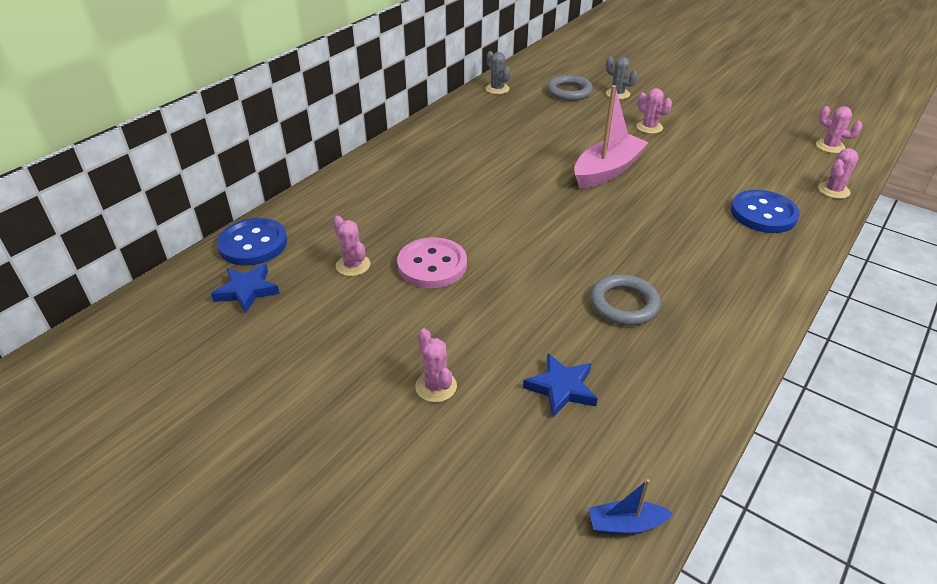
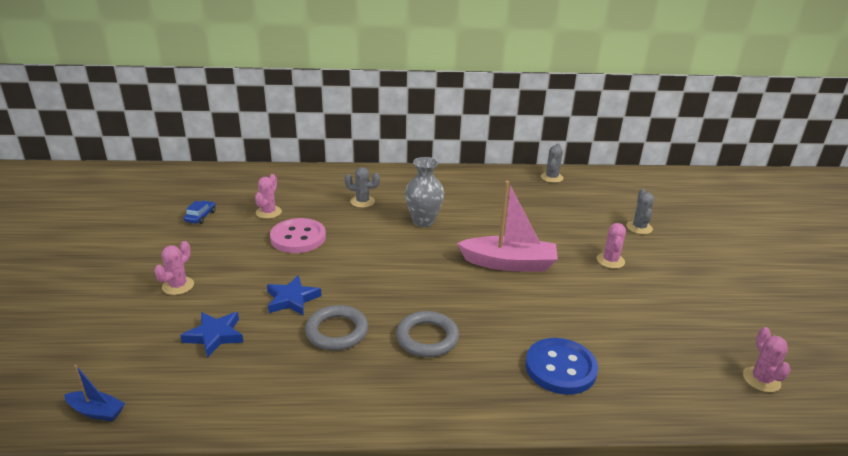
camera: 50 degrees right, 10 degrees down
blue star [211,264,280,314] -> blue star moved to [267,275,321,316]
blue button [217,218,287,266] -> none
grey ring [547,75,593,101] -> grey ring moved to [396,311,459,357]
blue boat [589,479,673,535] -> blue boat turned 150 degrees clockwise [64,365,125,421]
pink cactus [818,148,859,199] -> none
none -> blue car [184,201,216,224]
none -> grey cactus [345,167,380,208]
none -> grey vase [405,157,444,227]

